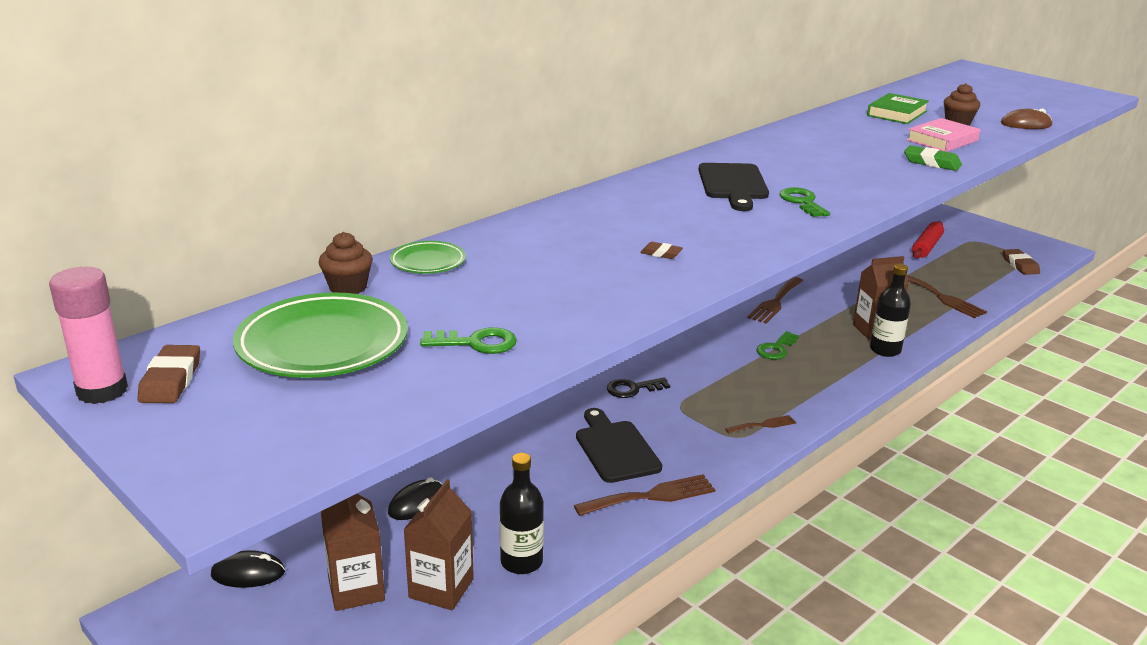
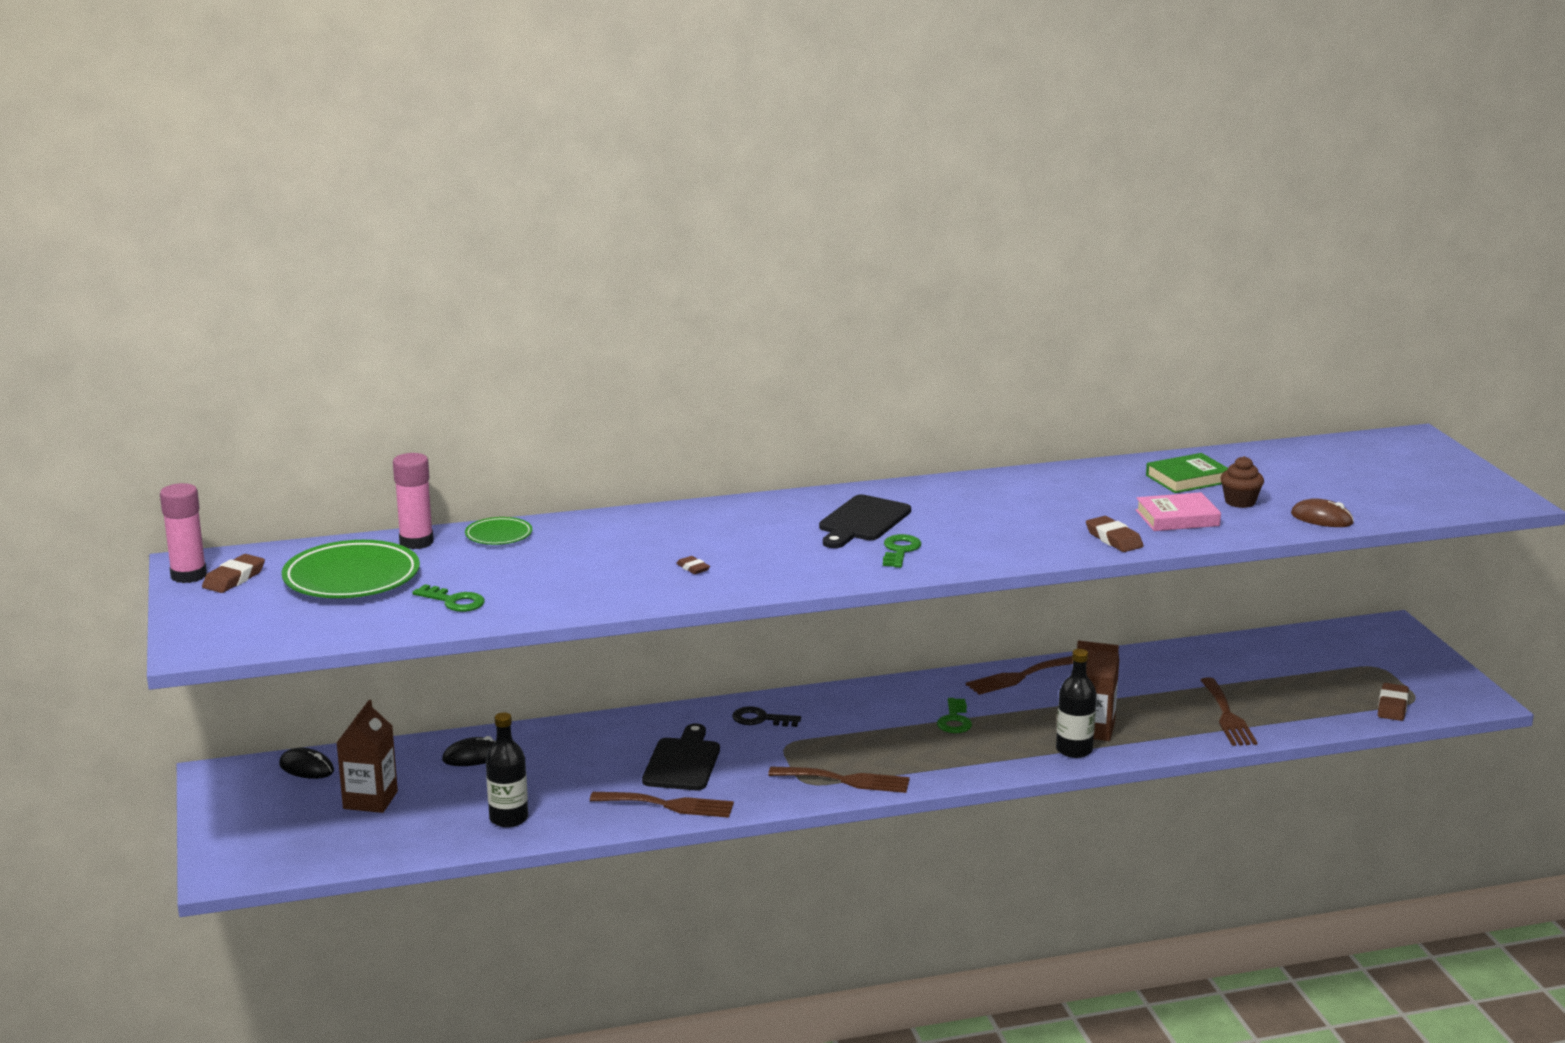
camera: 30 degrees right, 5 degrees down
brown cupcake [319,232,373,294] -> pink glue stick [393,453,433,549]
brown carton [403,479,474,610] -> none
brown fork [725,415,796,434] -> brown fork [768,766,910,793], size x1.76
green key [756,331,799,360] -> green key turned 60 degrees counterclockwise [937,698,972,733]
green eraser [904,145,962,171] -> brown eraser [1086,516,1143,552]
red rolling pin [912,221,944,259] -> none

